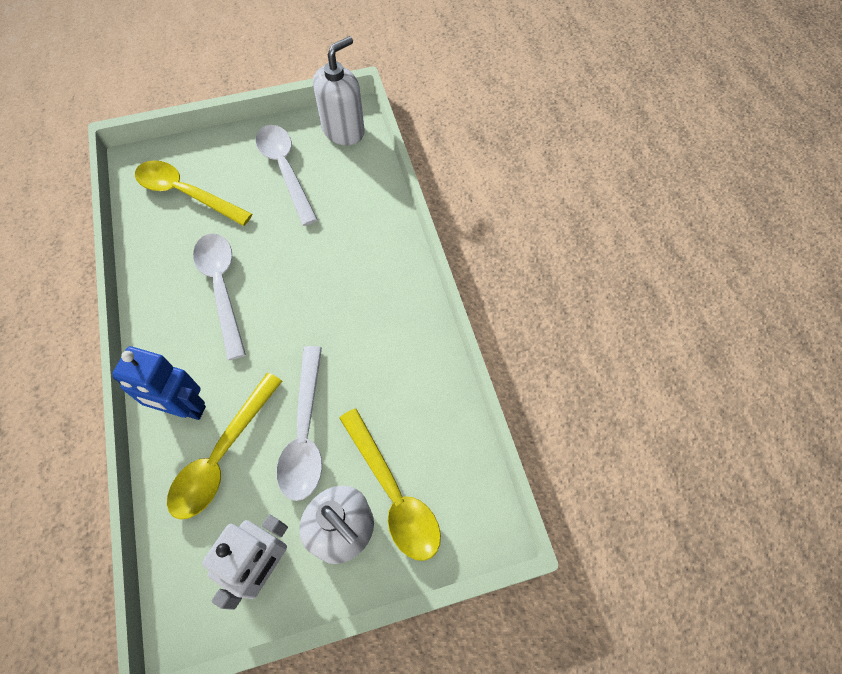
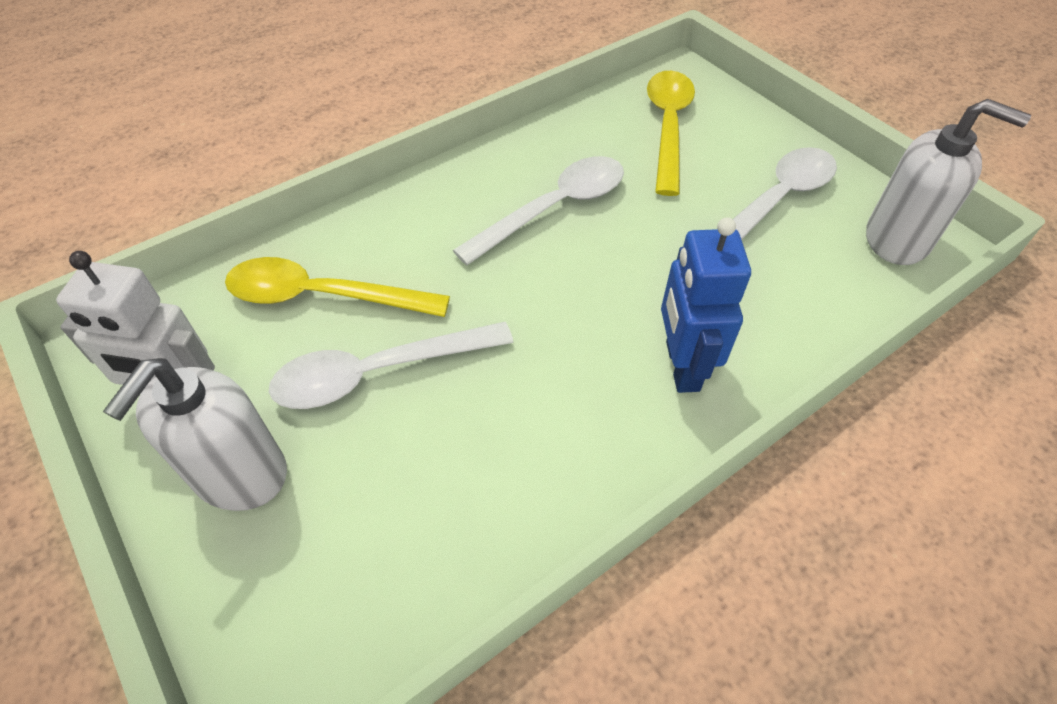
camera: 70 degrees right, 10 degrees down
blue robot [113,346,206,420] -> blue robot moved to [661,217,751,393]
yellow spoon [339,409,441,561] -> none

